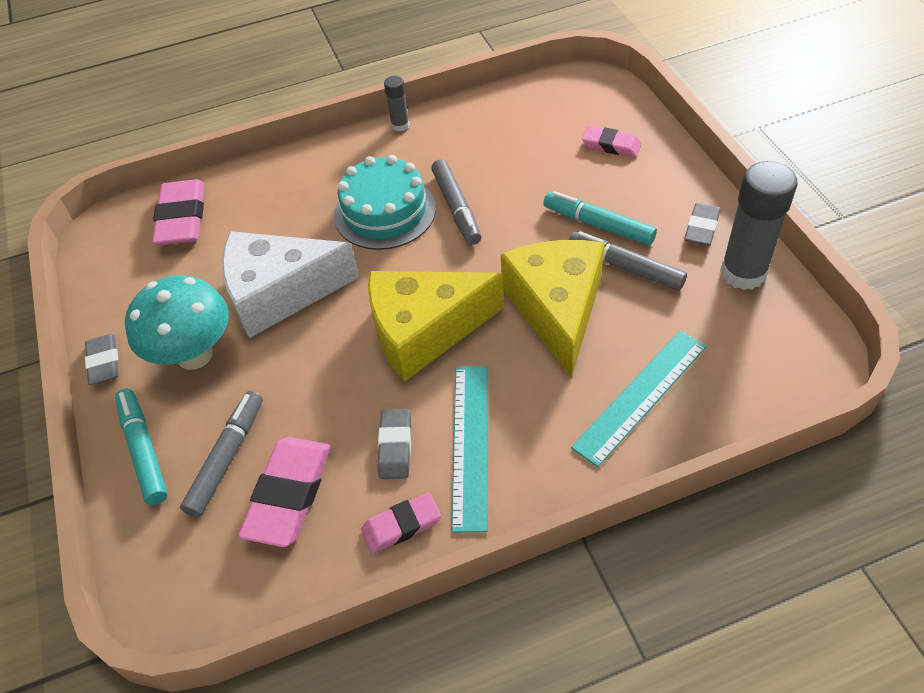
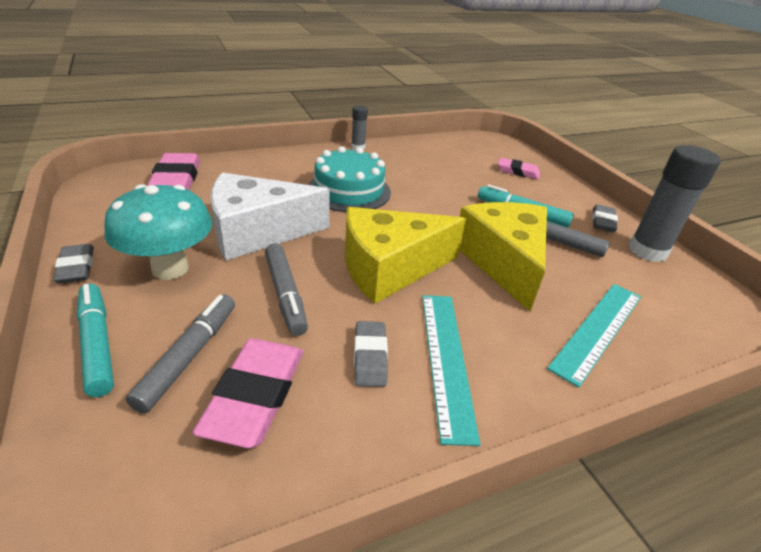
camera: 10 degrees left, 15 degrees down
pink eraser [361,493,441,553] -> none
grey marker [431,159,482,245] -> grey marker moved to [265,243,308,336]

